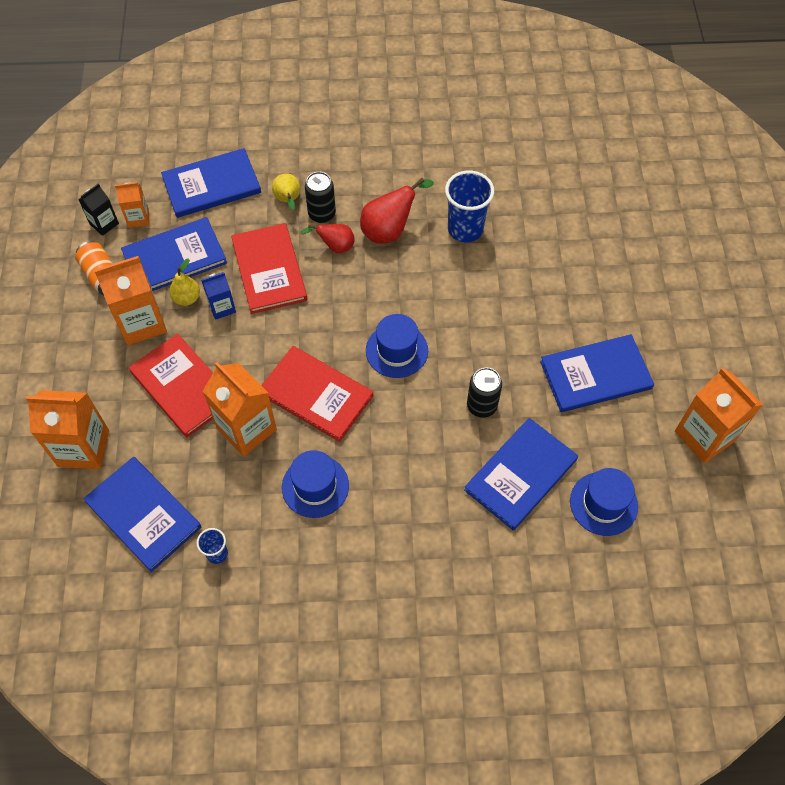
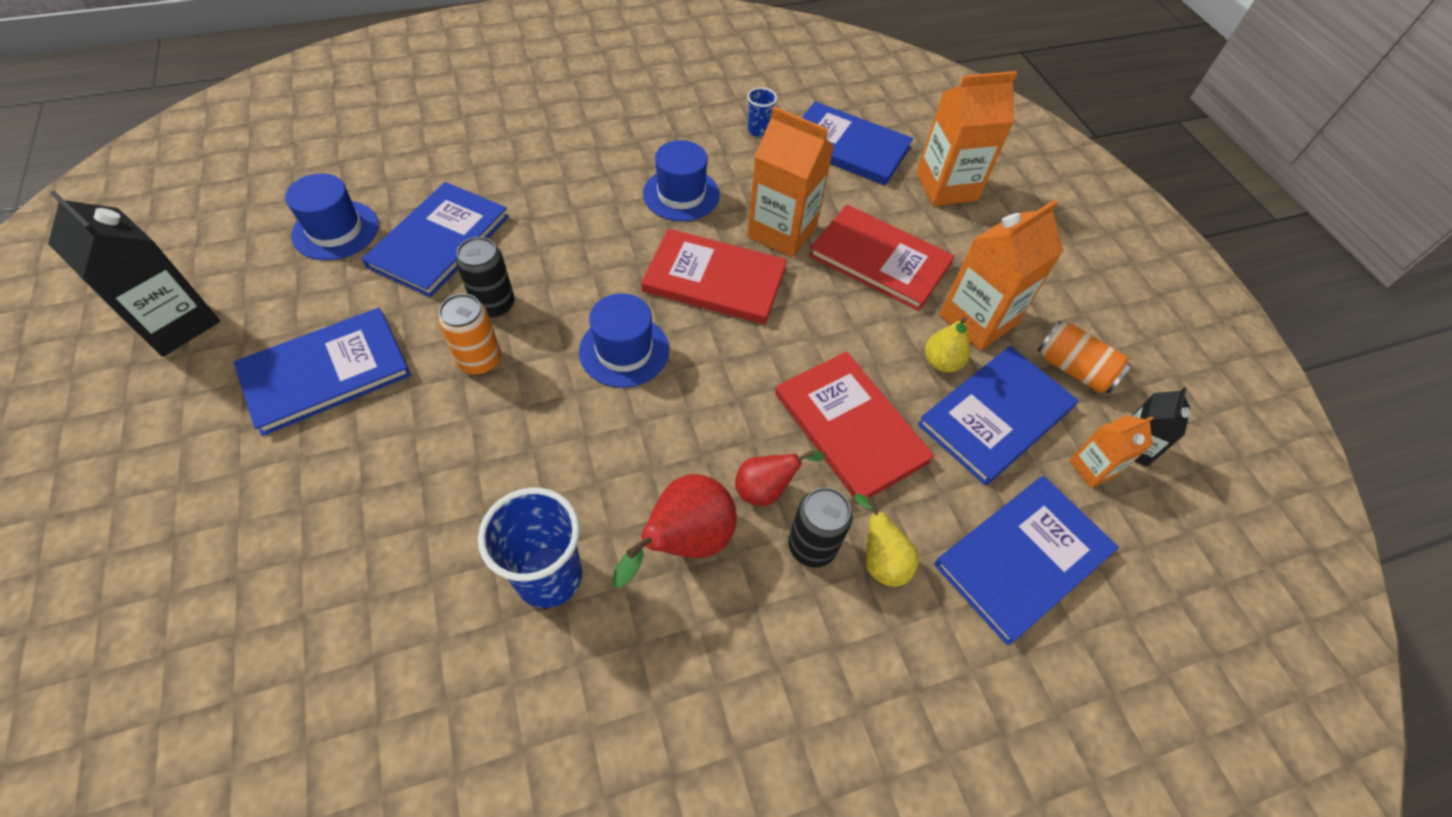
camera: 160 degrees right, 5 degrees down
blue carton [201,272,236,320] -> none
orange carton [675,367,763,463] -> black carton [48,190,220,357]
none -> orange can [438,294,501,375]

